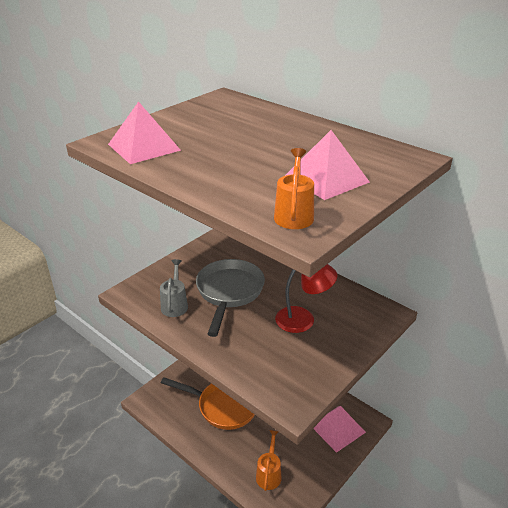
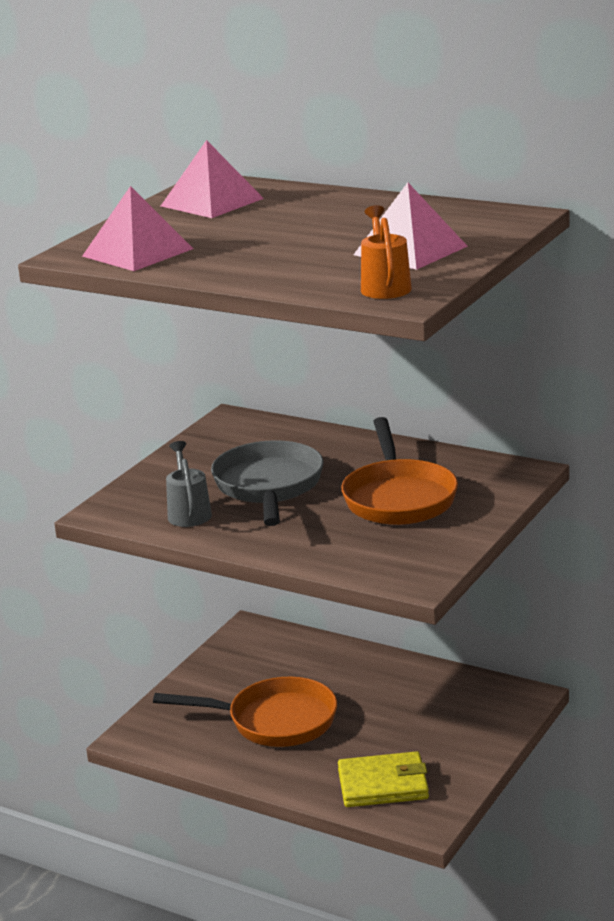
camera: 10 degrees left, 10 degrees down
orange watering can [256,430,281,491] -> yellow wallet [338,751,429,807]
red lamp [275,264,337,333] -> orange pan [341,417,458,525]
pink pyramid [313,406,366,453] -> pink pyramid moved to [161,140,264,218]

